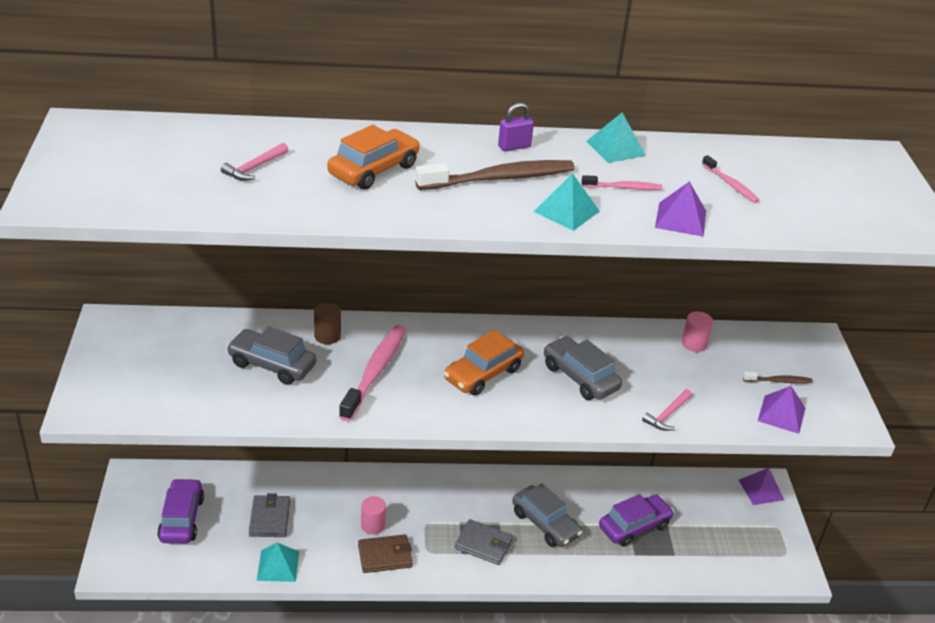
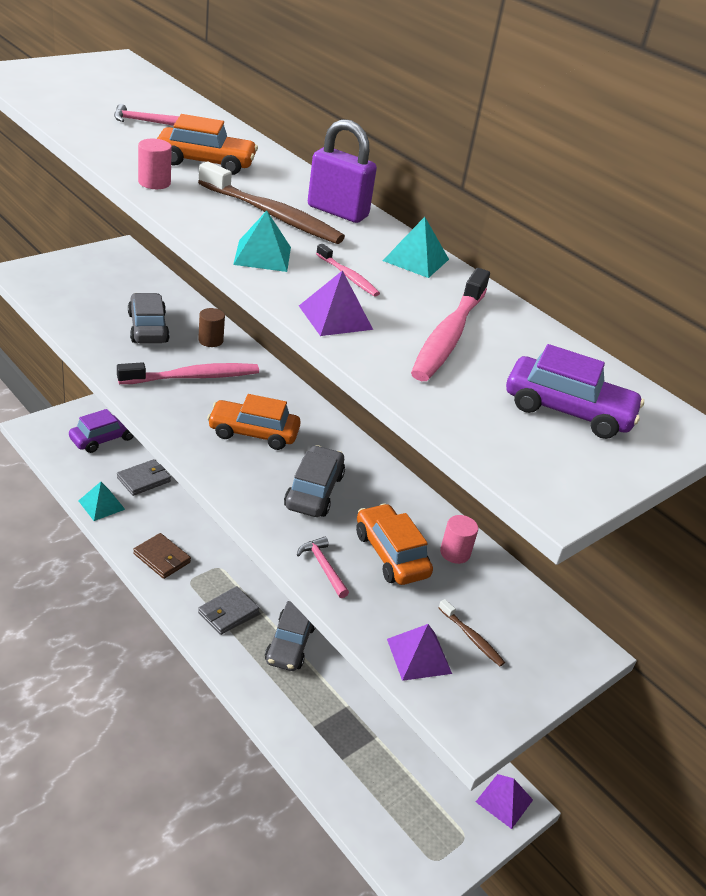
camera: 50 degrees right, 0 degrees up
pink cylinder [361,496,386,535] -> pink cylinder moved to [138,139,172,189]
grey wallet [455,519,513,565] -> grey wallet turned 60 degrees clockwise [198,586,259,635]
purple padlock [498,103,534,151] -> purple padlock [308,119,377,223], size x1.76
purple car [599,494,674,547] -> purple car moved to [506,344,644,439]
pink hammer [642,389,692,431] -> pink hammer turned 60 degrees clockwise [297,537,349,598]
pink toothbrush [702,155,759,203] -> pink toothbrush [411,268,490,381], size x2.03
none -> orange car [356,503,433,585]

